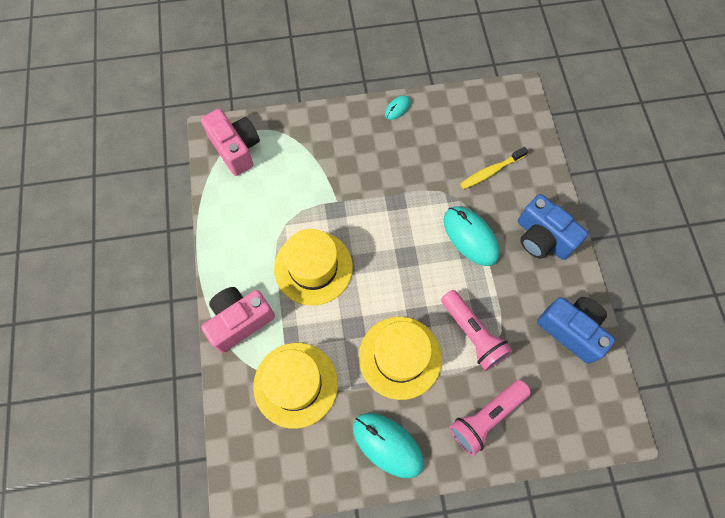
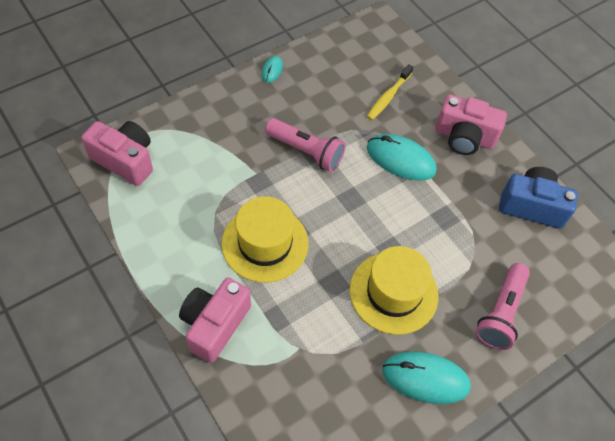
camera: 30 degrees left, 10 degrees down
yellow hat [253,343,338,429] -> none
pink flashlight [441,290,513,371] -> pink flashlight moved to [265,118,345,172]
blue camera [518,194,589,260] -> pink camera [435,94,507,155]

